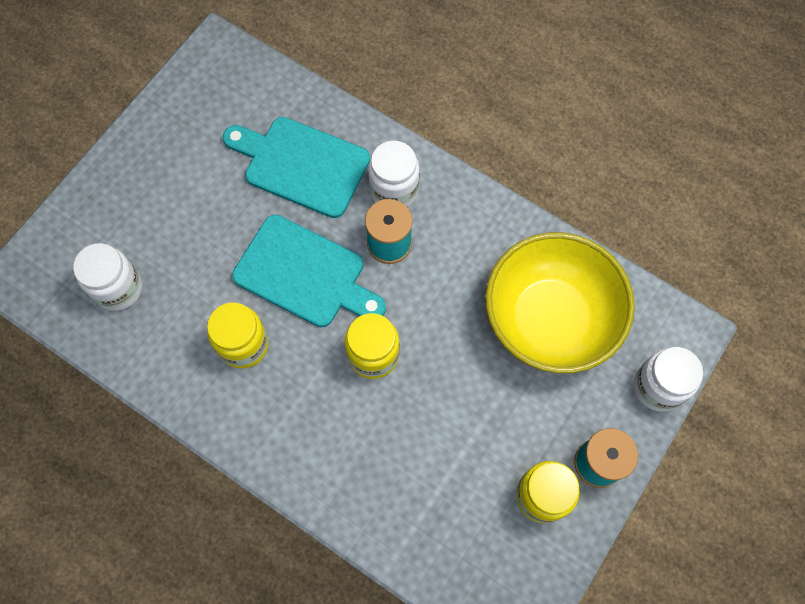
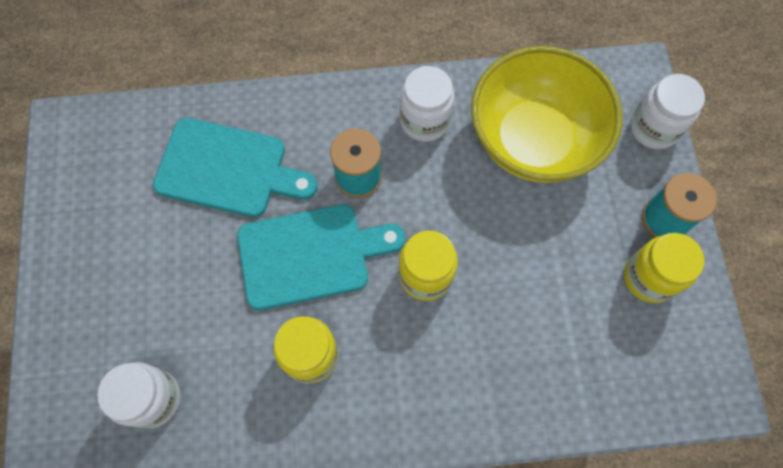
camera: 40 degrees left, 0 degrees up
turquoise cutting board [223,117,370,218] -> turquoise cutting board turned 150 degrees counterclockwise [153,118,318,217]
white jar [368,141,419,207] -> white jar moved to [400,66,454,142]

